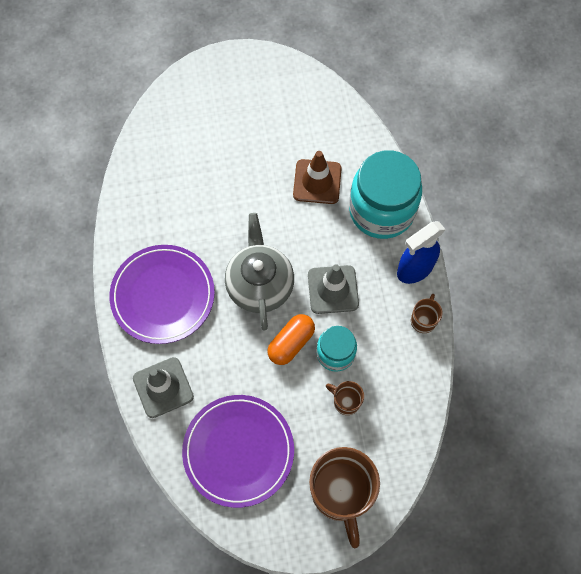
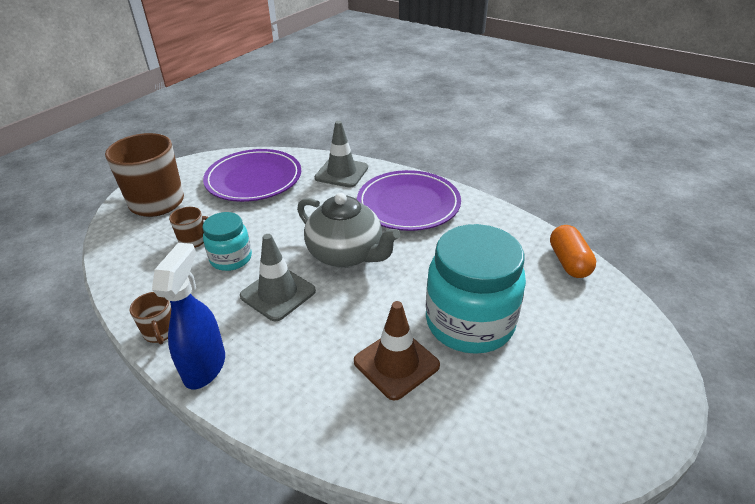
camera: 135 degrees right, 30 degrees down
orange capsule [267,314,315,365] -> orange capsule moved to [550,225,596,278]
turquoise jar [349,150,422,239] -> turquoise jar moved to [425,224,526,354]

